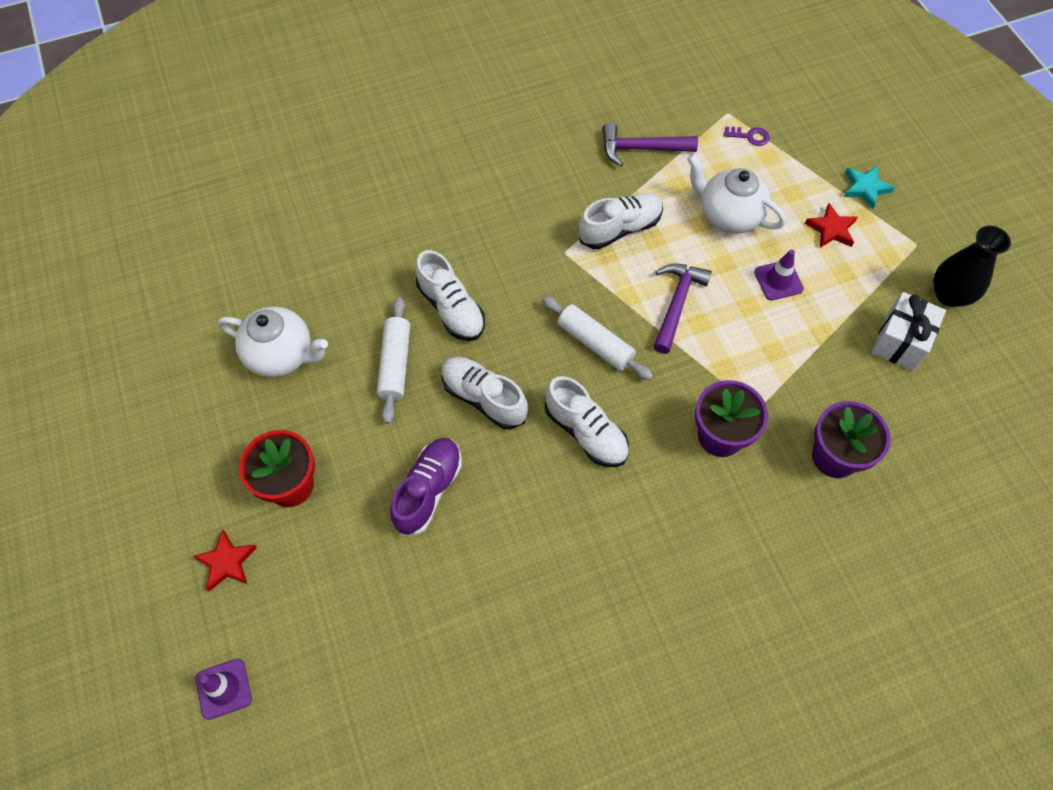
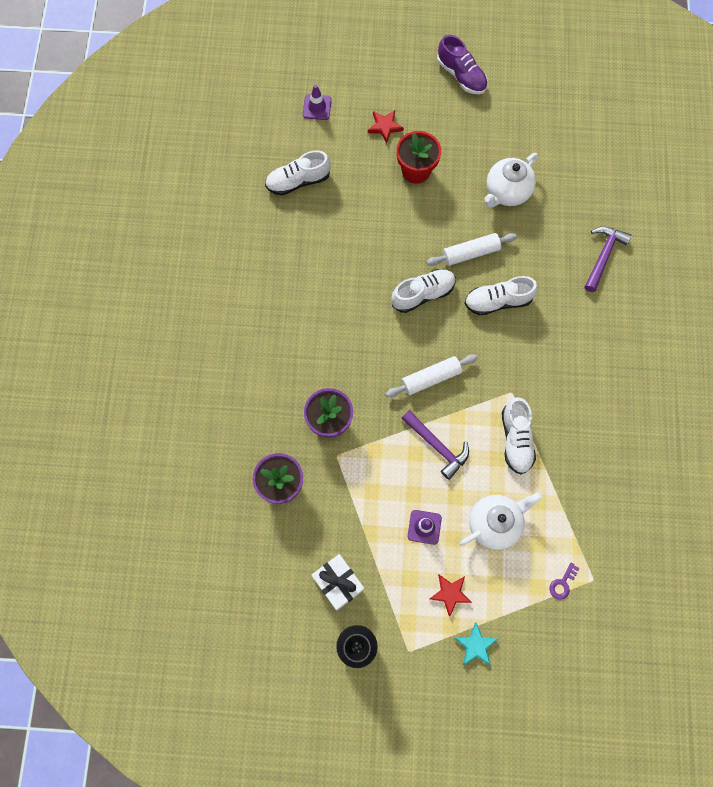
camera: 115 degrees right, 10 degrees up
white rolling pin [377,297,410,424] -> white rolling pin turned 45 degrees counterclockwise [426,233,517,266]
purple shoe [390,438,462,536] -> purple shoe moved to [437,35,488,94]
white shoe [545,376,629,467] -> white shoe moved to [265,150,331,195]
purple hammer [602,122,698,166] -> purple hammer moved to [584,226,631,292]

